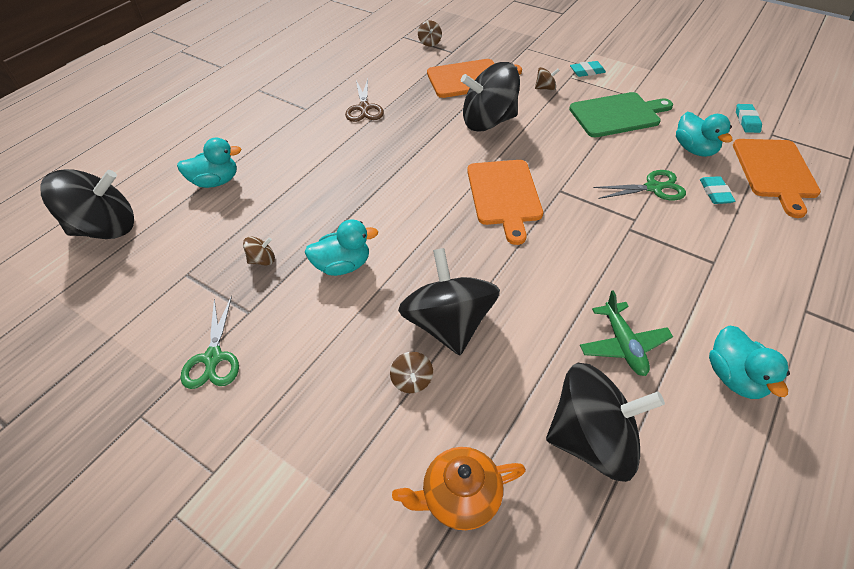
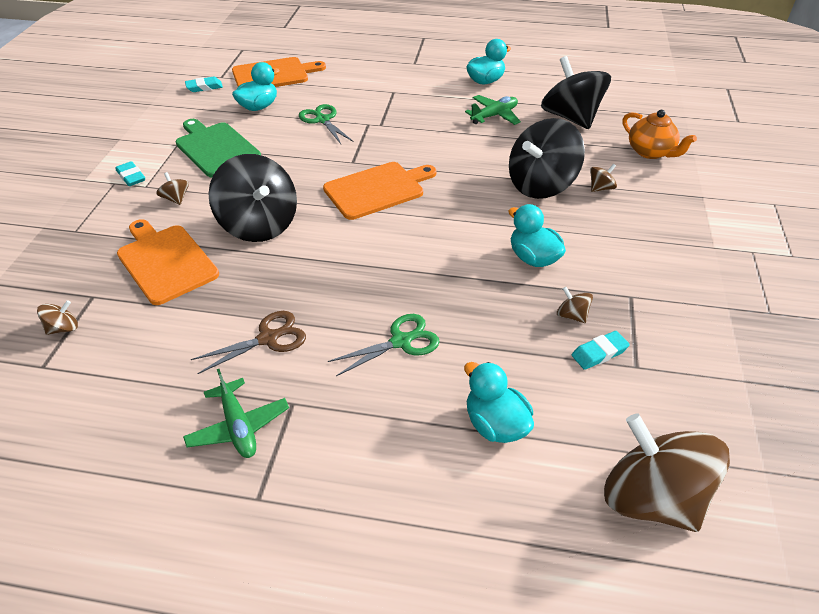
camera: 115 degrees left, 5 degrees down
black spinning top [41,169,134,239] -> brown spinning top [604,414,730,532]
green scissors [180,295,239,389] -> green scissors moved to [328,314,440,376]
turquoise eraser [700,176,735,204] -> turquoise eraser moved to [572,331,630,370]
none -> green plane [183,369,289,458]

